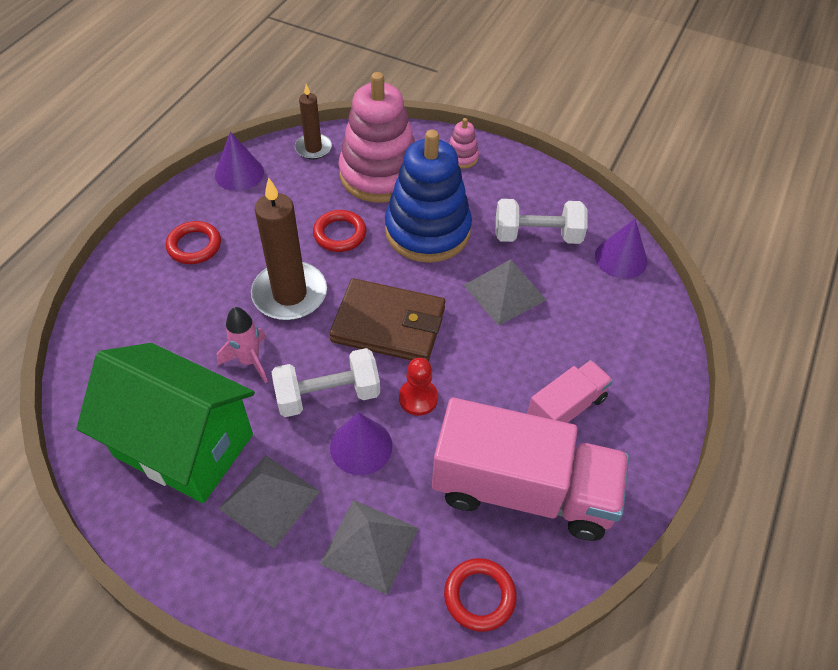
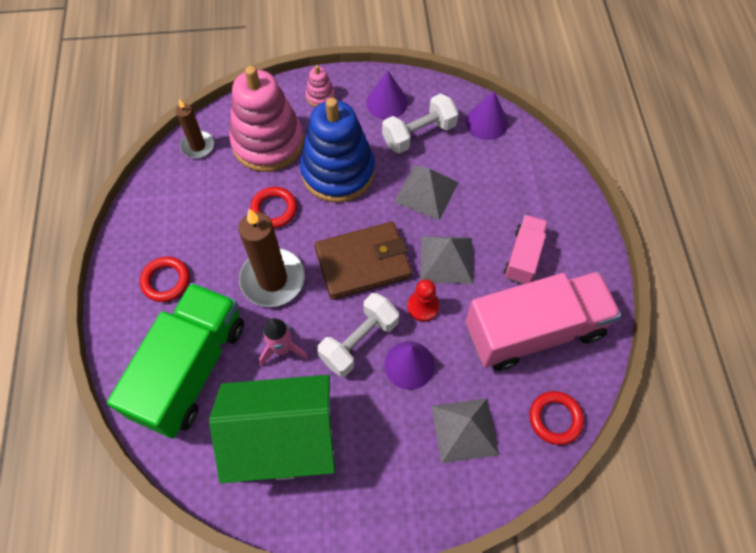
camera: 30 degrees left, 10 degrees up
purple cone [215,132,264,191] -> purple cone moved to [366,71,408,119]
grey pyramid [219,455,320,548] -> grey pyramid moved to [421,236,473,284]
none -> green truck [107,283,244,438]

